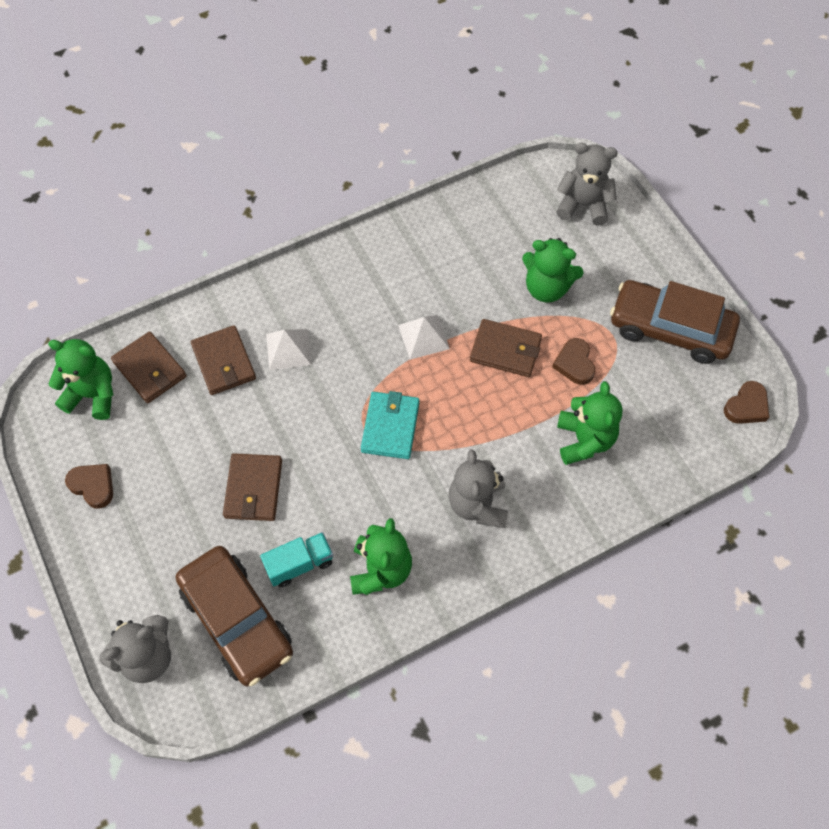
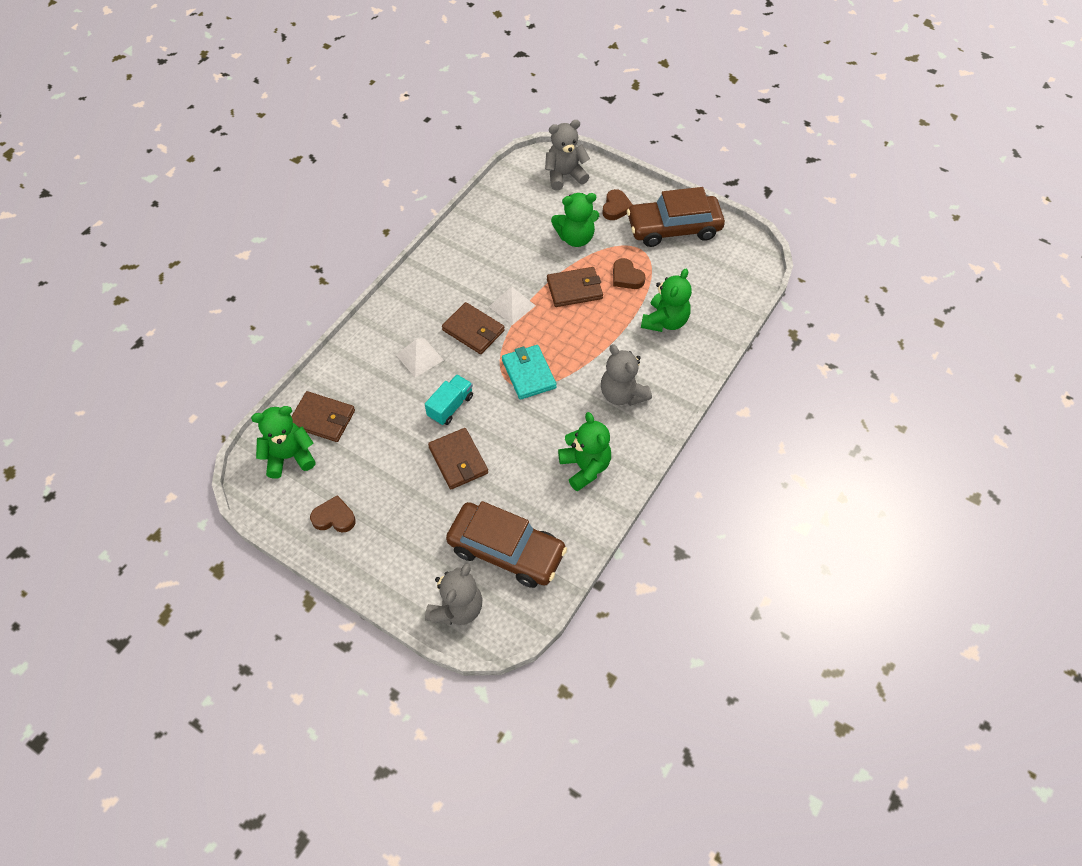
camera: 30 degrees left, 5 degrees down
brown wallet [191,325,256,395] -> brown wallet moved to [442,302,505,354]
turquoise truck [260,532,333,587] -> turquoise truck moved to [425,375,473,425]
green teddy bear [557,381,622,465] -> green teddy bear turned 60 degrees clockwise [641,269,692,332]
brown heart [724,381,769,424] -> brown heart moved to [603,189,633,220]

